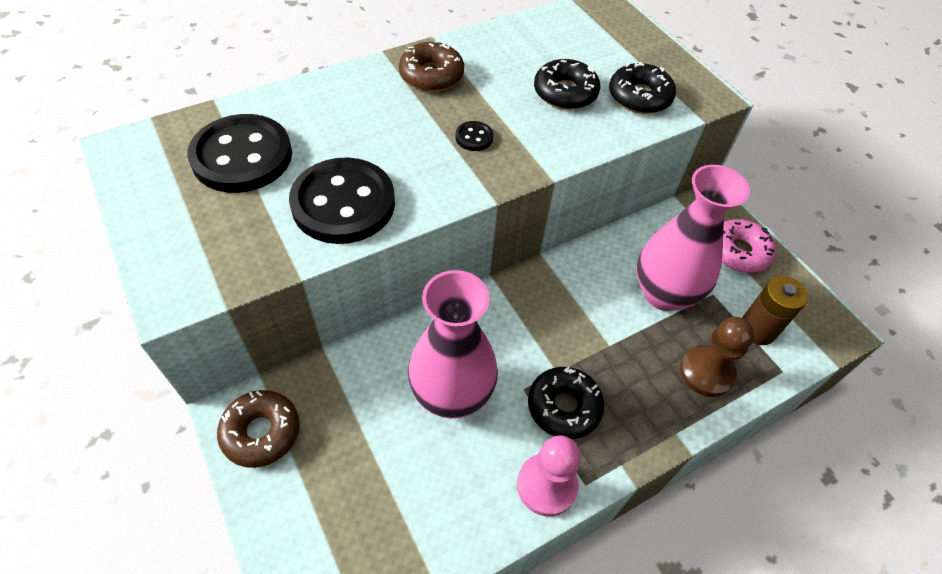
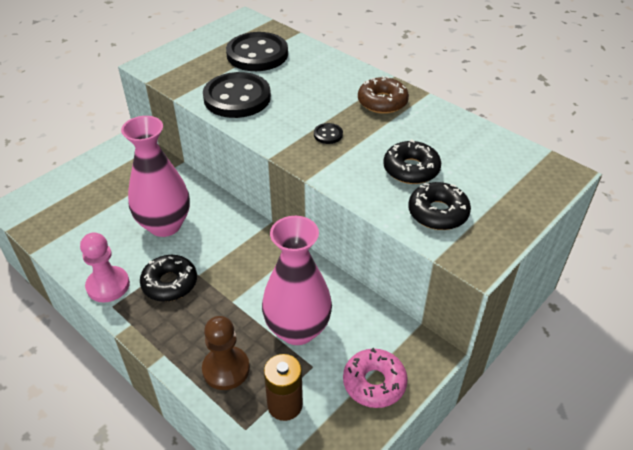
camera: 75 degrees right, 10 degrees down
brown donut [217,390,300,468] -> none

